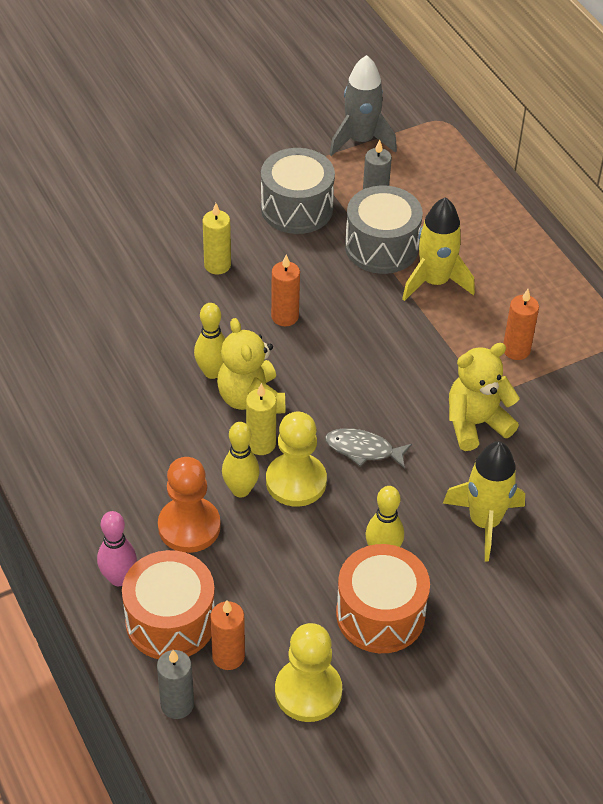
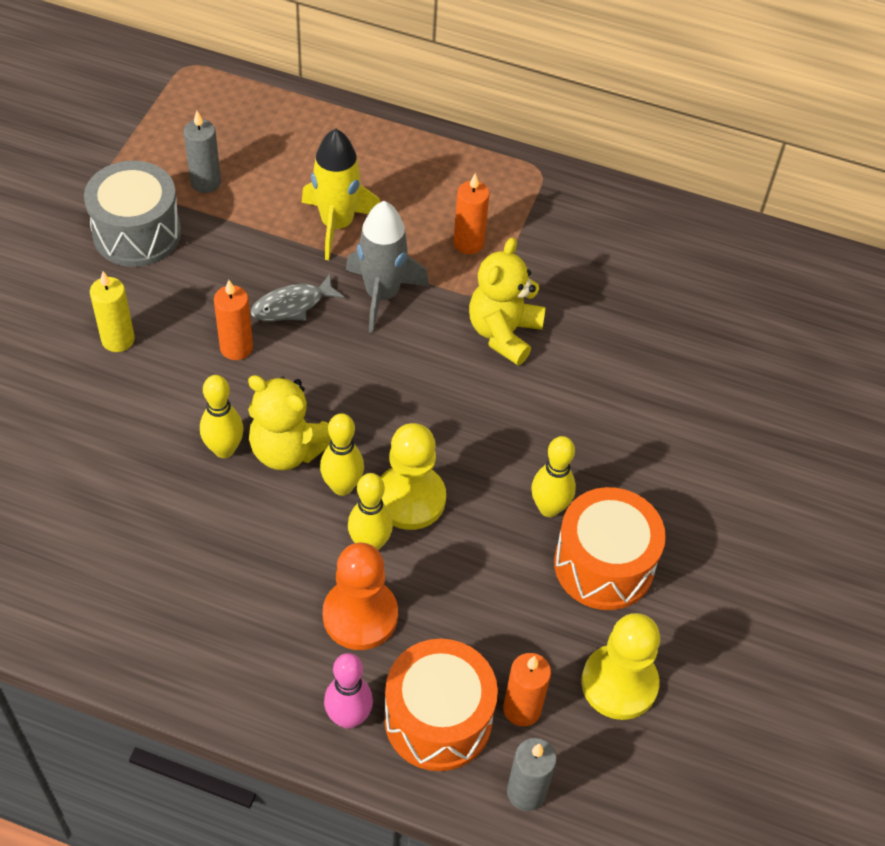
camera: 45 degrees left, 5 degrees up
yellow candle [246,383,276,455] -> yellow bowling pin [320,413,364,496]
grey fish [325,428,412,469] -> grey fish moved to [251,274,344,322]
grey rocket [330,55,397,156] -> grey rocket moved to [346,201,429,333]
grey drum [345,186,423,274] -> none
yellow rocket [443,442,525,562] -> none

